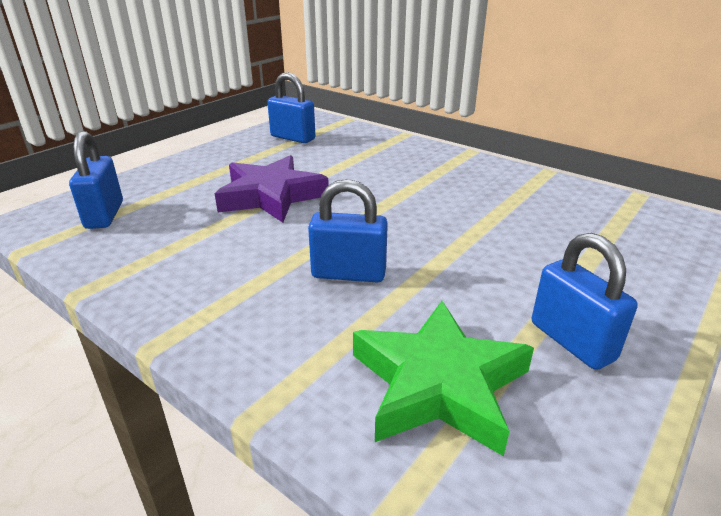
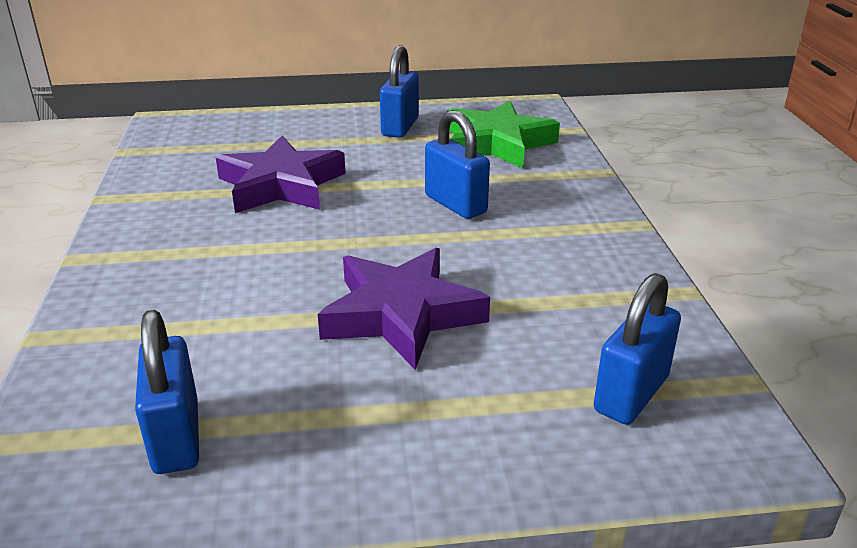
camera: 135 degrees left, 0 degrees up
none -> purple star [216,136,346,213]

